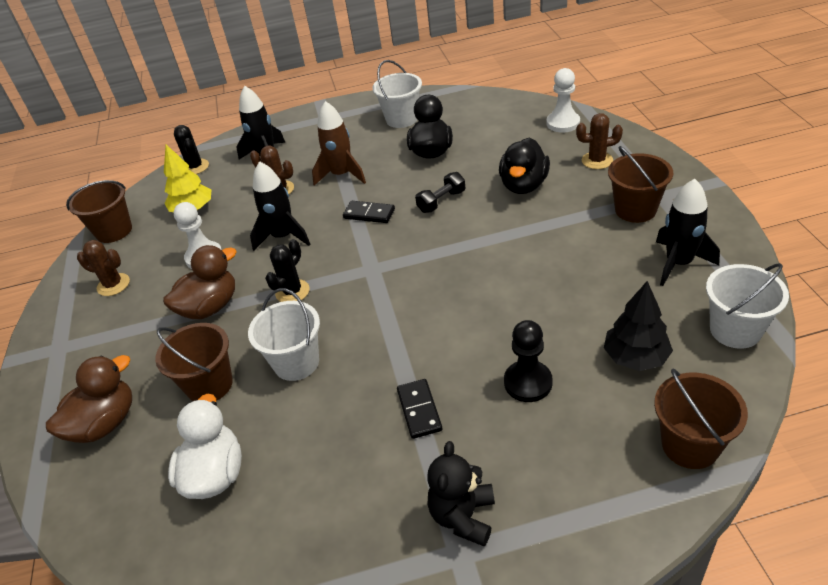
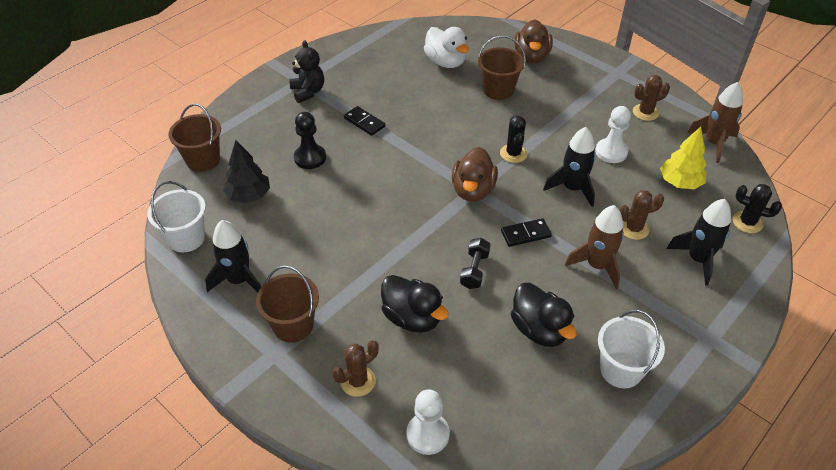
camera: 140 degrees right, 5 degrees up
brown bucket [66,180,132,243] -> brown rocket [687,82,743,163]
brown duck [163,245,237,319] -> brown duck moved to [452,147,498,202]
white bucket [248,288,320,381] -> none
black duck [499,138,550,194] -> black duck turned 150 degrees clockwise [381,275,449,333]

